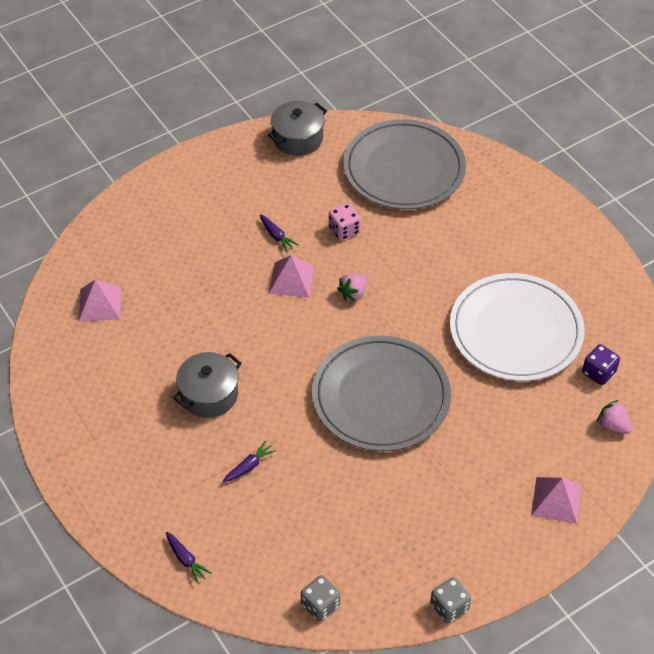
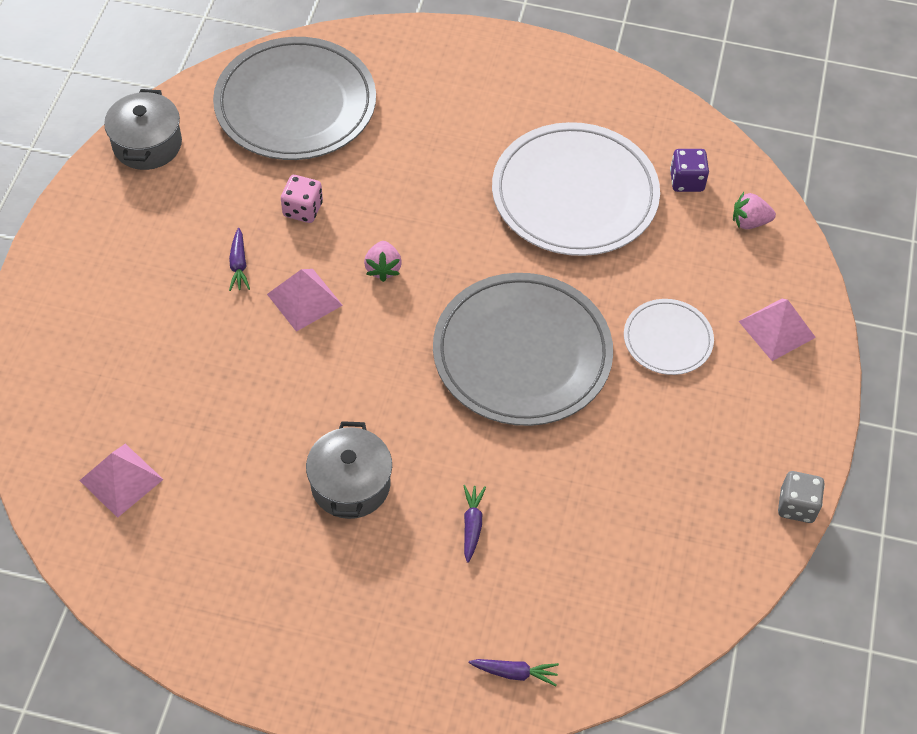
camera: 45 degrees left, 5 degrees up
purple carrot [260,214,298,252] -> purple carrot turned 75 degrees clockwise [229,228,250,291]
grey dice [301,575,340,622] -> none
none -> white plate [624,299,714,375]

